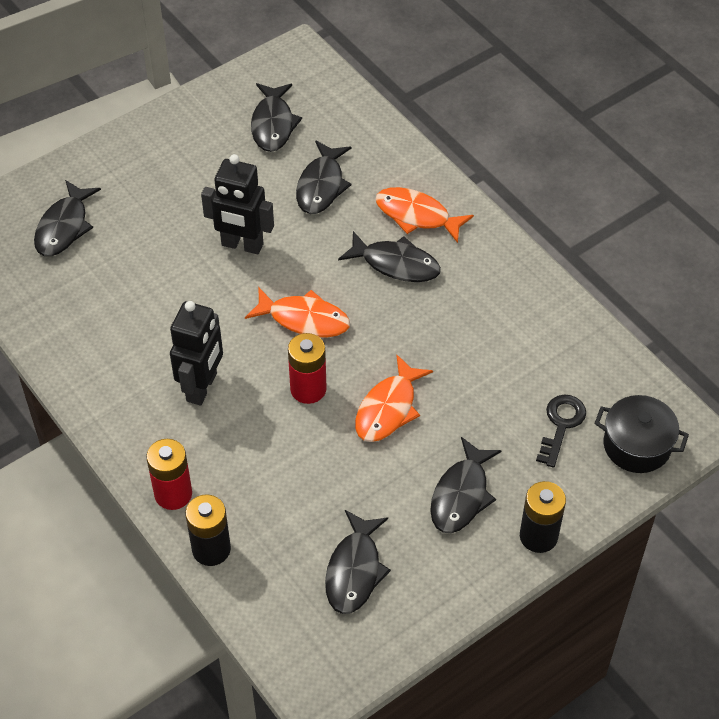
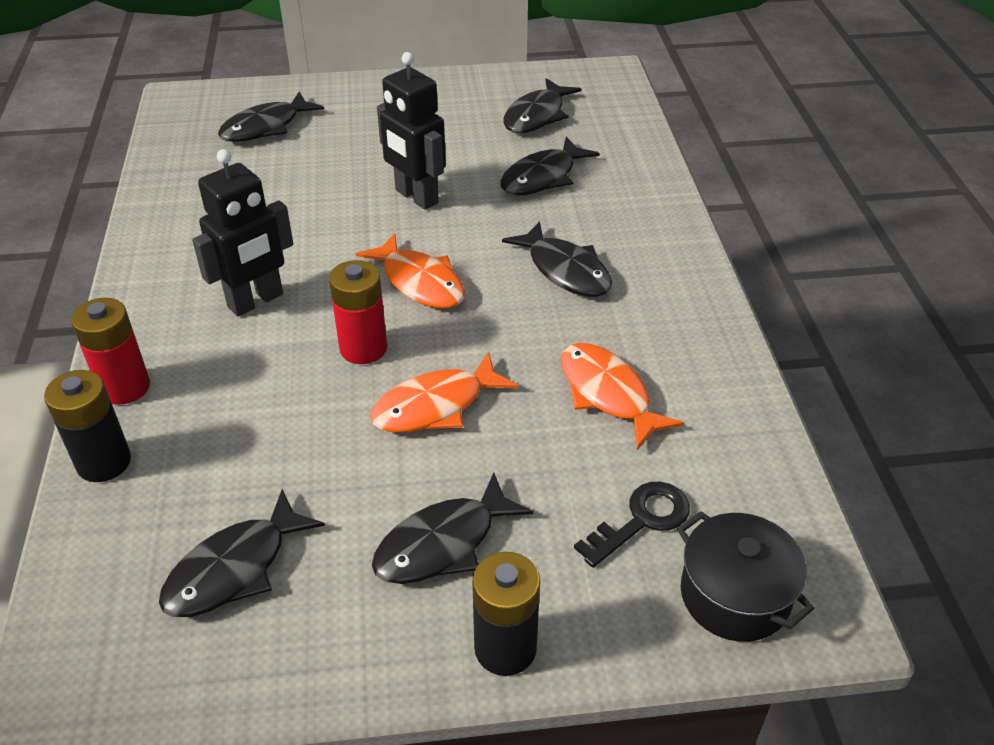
camera: 30 degrees right, 10 degrees down
orange fish [375,187,474,243] -> orange fish moved to [561,343,684,450]

